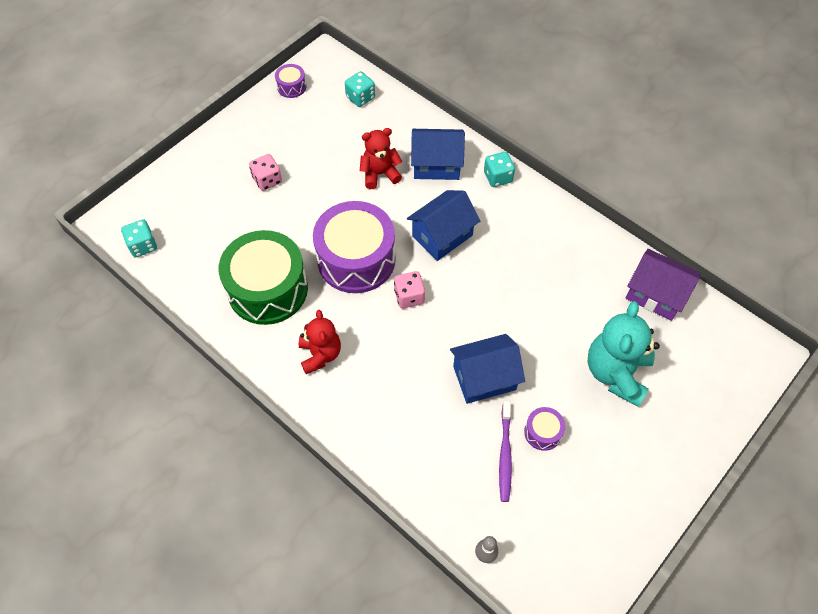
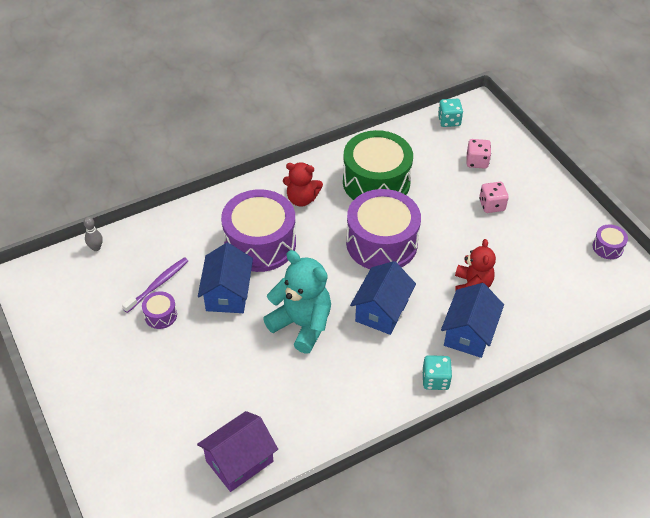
camera: 110 degrees right, 10 degrees down
turquoise dice [345,71,375,107] -> none
pink dice [394,271,425,308] -> pink dice moved to [467,139,491,169]
blue house [407,190,480,261] -> blue house turned 45 degrees clockwise [350,261,416,335]
purple toothbrush [499,401,512,502] -> purple toothbrush turned 105 degrees clockwise [122,257,188,313]
turquoise teddy bear [588,301,660,407] -> turquoise teddy bear moved to [263,250,331,354]
none -> purple drum [221,189,296,272]

